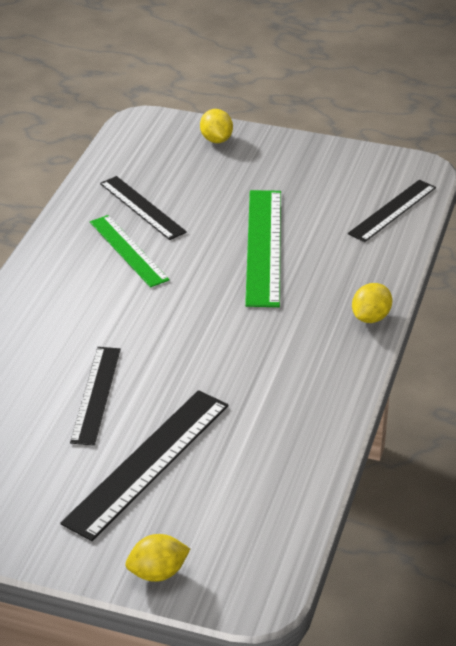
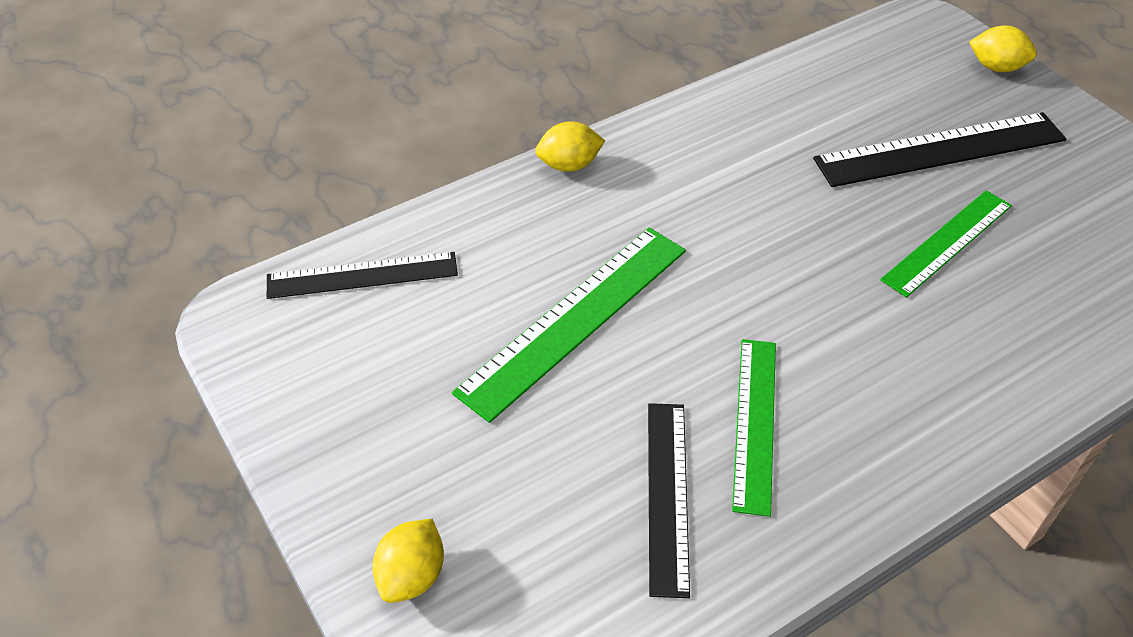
camera: 140 degrees left, 10 degrees up
black ruler [70,347,121,446] -> green ruler [880,190,1012,297]

